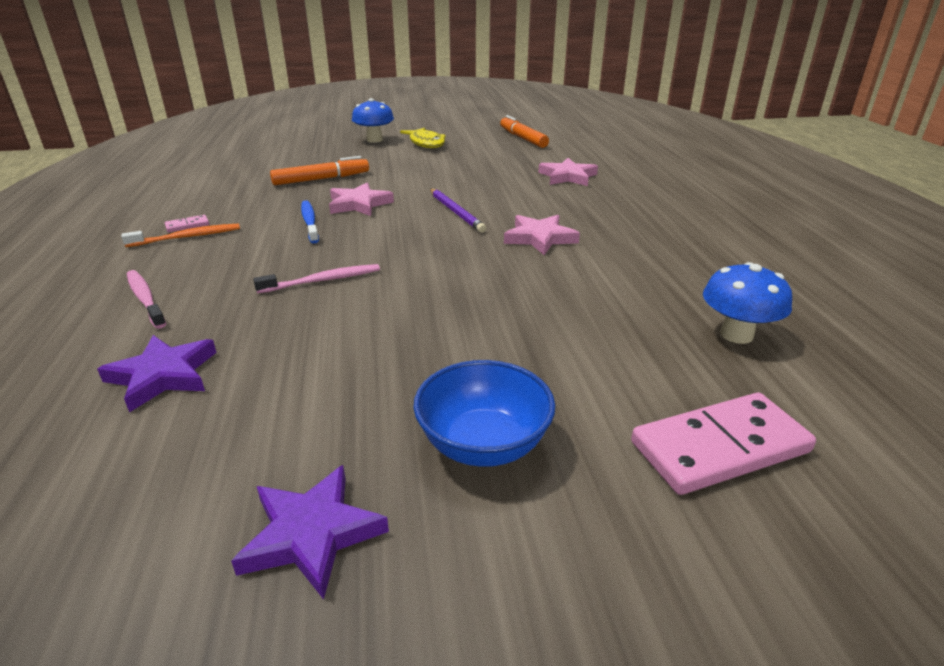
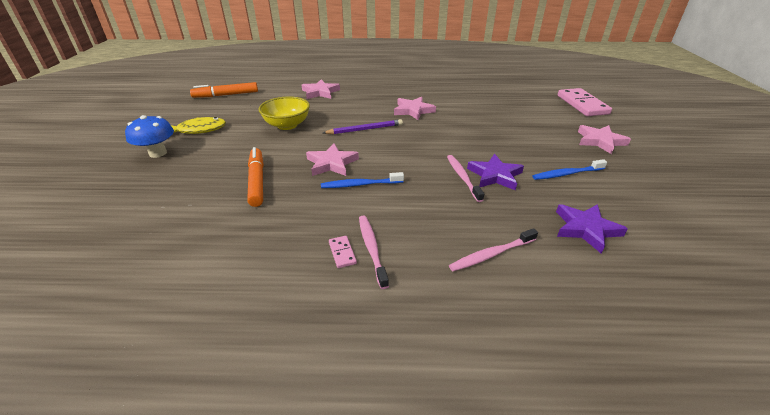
camera: 80 degrees left, 5 degrees up
orange toothbrush [121,224,240,247] -> pink toothbrush [359,215,389,289]
purple star [231,465,389,600] -> purple star moved to [467,154,524,191]
blue bowl [413,360,555,467] -> pink star [578,125,631,154]
blue mushroom [703,262,792,344] -> none
none -> yellow bowl [258,96,310,130]
none -> blue toothbrush [533,159,607,180]

